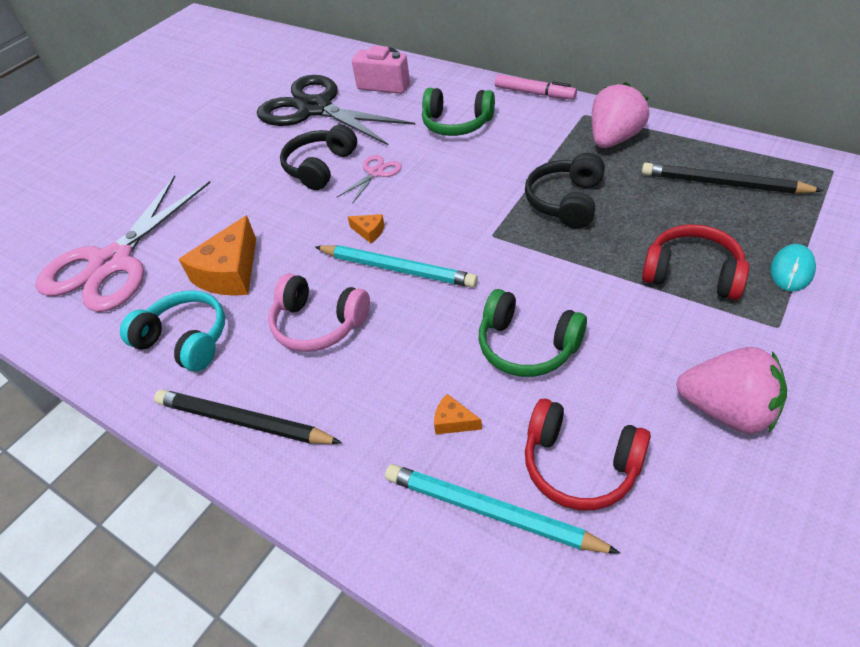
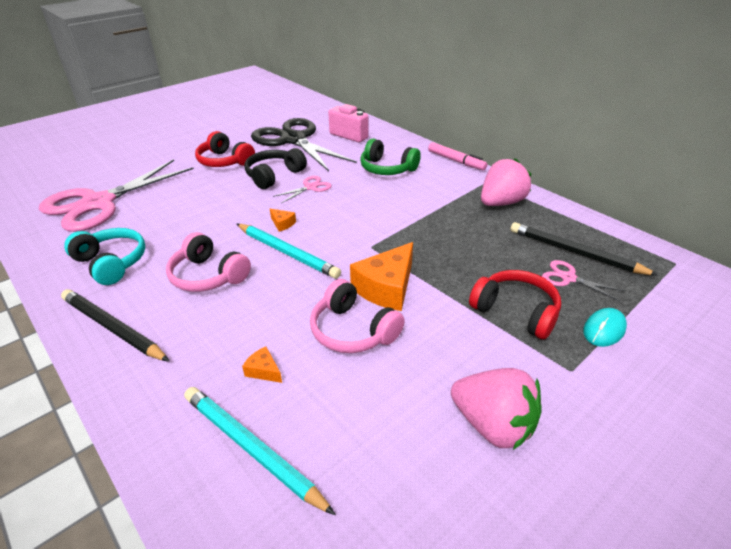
camera: 10 degrees right, 10 degrees down
orange cheese [179,215,256,296] -> orange cheese moved to [350,242,413,311]
green headphones [479,289,587,377] -> pink headphones [310,279,405,353]
black headphones [525,153,605,229] -> none
red headphones [525,399,651,510] -> red headphones moved to [195,131,255,167]
none -> pink scissors [542,260,625,301]

